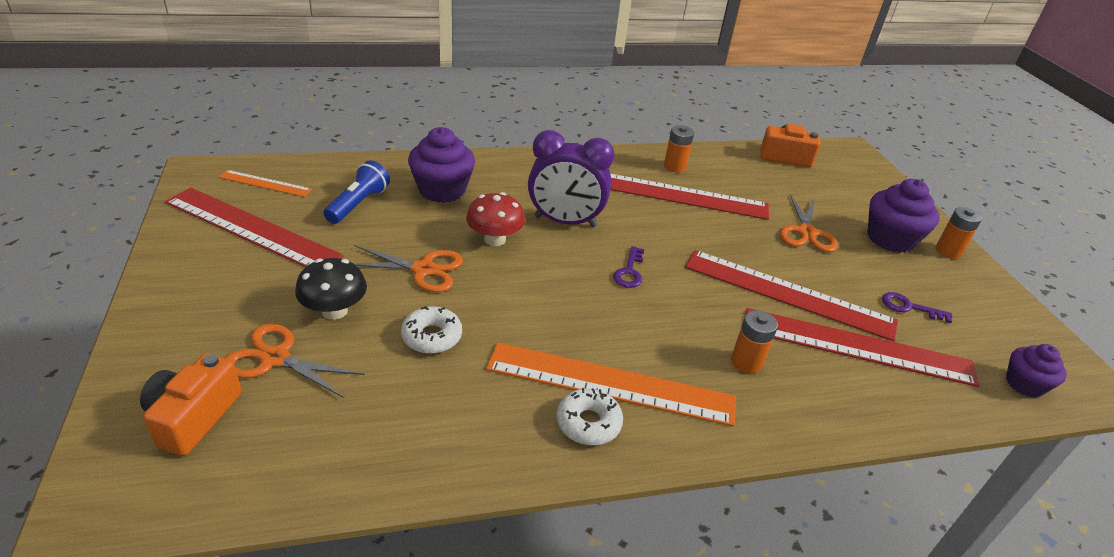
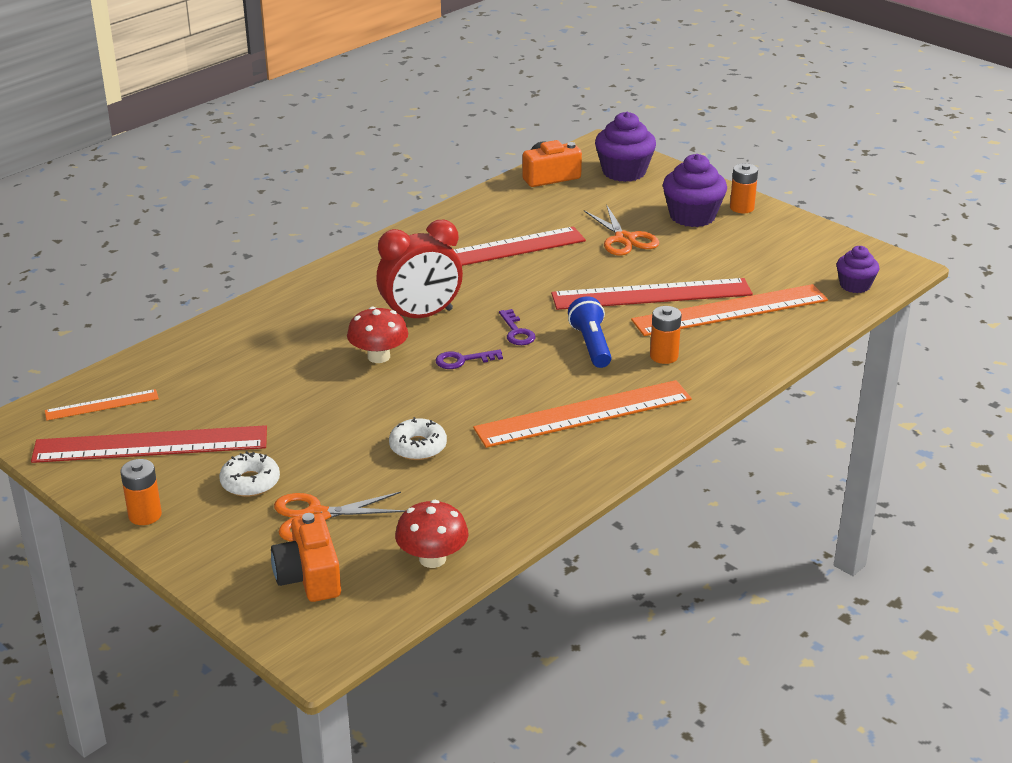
camera: 30 degrees left, 5 degrees down
black mushroom [295,258,367,320] -> none
blue flashlight [323,160,390,224] -> blue flashlight moved to [568,296,612,368]
orange scissors [353,245,463,292] -> none
purple cupcake [408,127,475,203] -> purple cupcake moved to [595,112,656,182]
purple clock [528,130,615,227] -> red clock [376,220,463,318]
white donut [556,388,623,445] -> white donut moved to [219,451,280,497]
orange battery [664,125,694,173] -> orange battery moved to [120,459,162,525]
red ruler [745,308,980,387] -> orange ruler [631,284,828,336]
purple key [882,292,952,323] -> purple key moved to [435,350,503,369]
none -> red mushroom [395,500,469,568]

